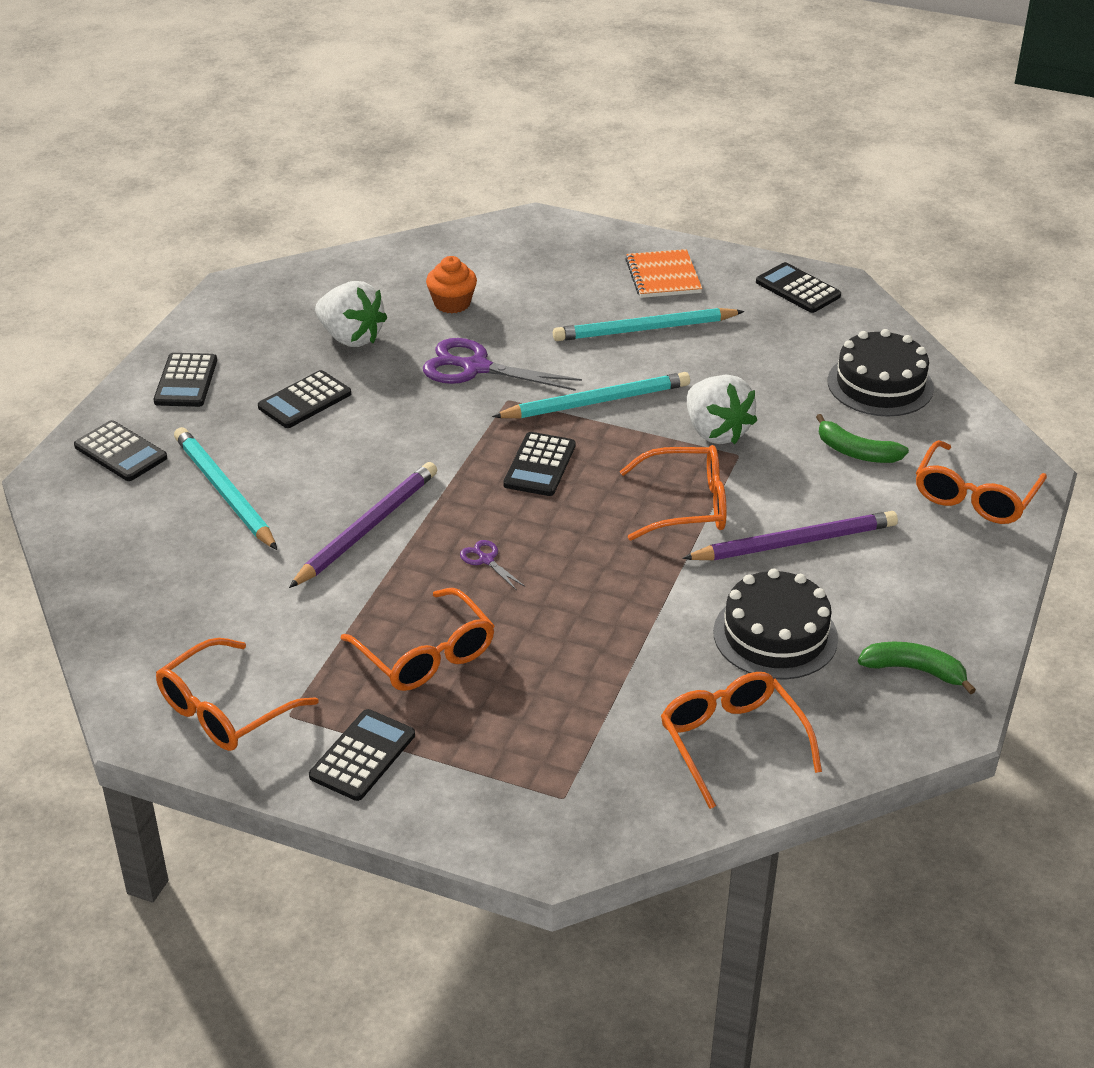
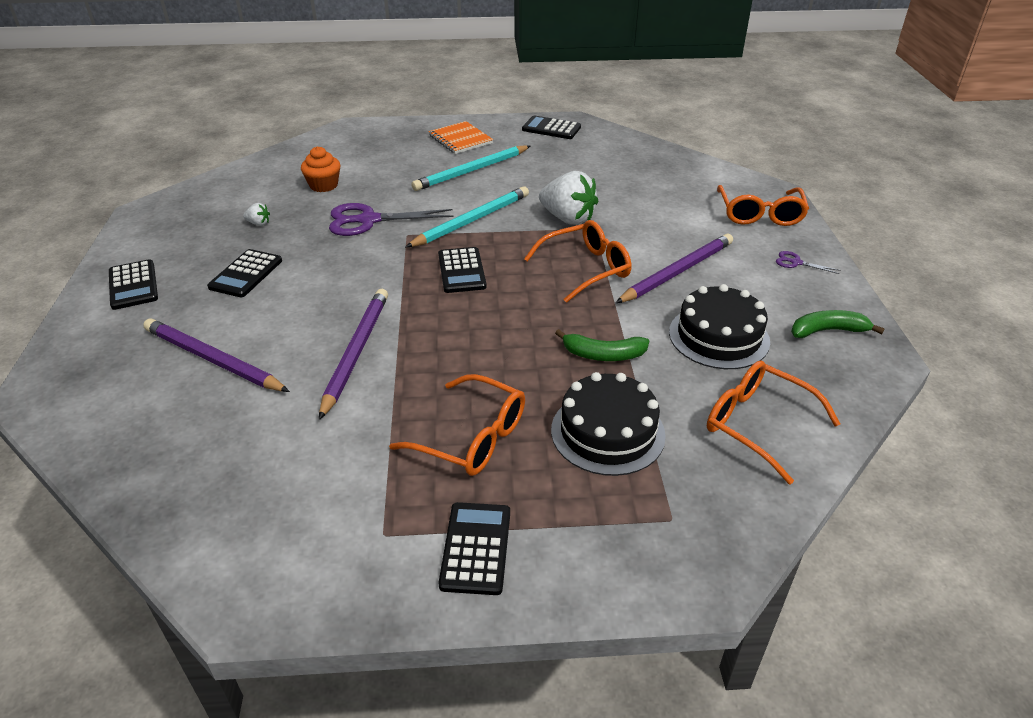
camera: 25 degrees left, 0 degrees up
black calculator [74,420,167,481] -> none
orange glasses [156,638,319,751] -> none
turquoise pencil [174,427,277,550] -> purple pencil [143,318,290,392]
white strawberry [315,281,387,347] -> white strawberry [243,203,270,226], size x0.43
purple scissors [460,540,526,591] -> purple scissors moved to [776,251,840,274]
green banana [816,414,909,463] -> green banana moved to [555,329,649,361]
black cake [828,329,934,417] -> black cake moved to [551,372,666,476]

